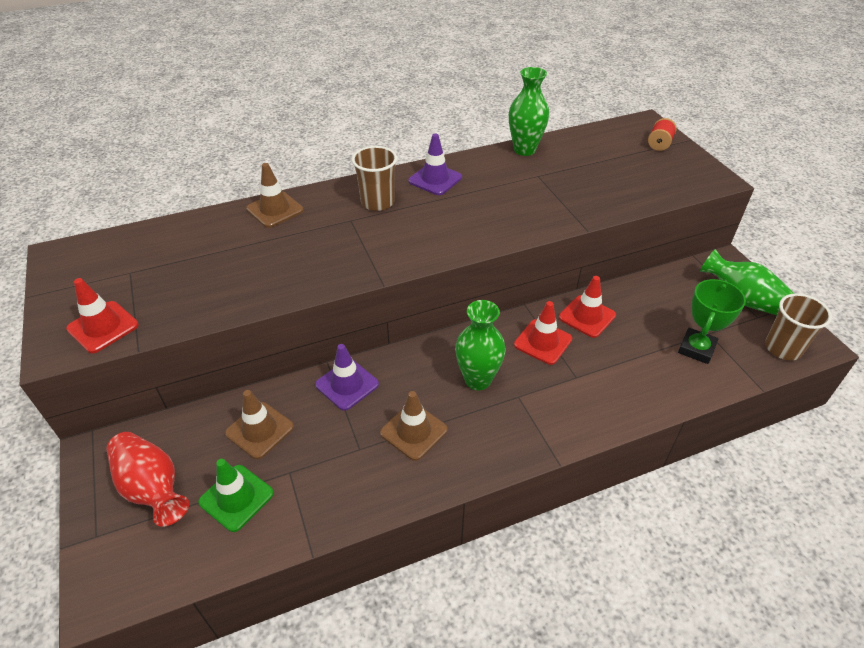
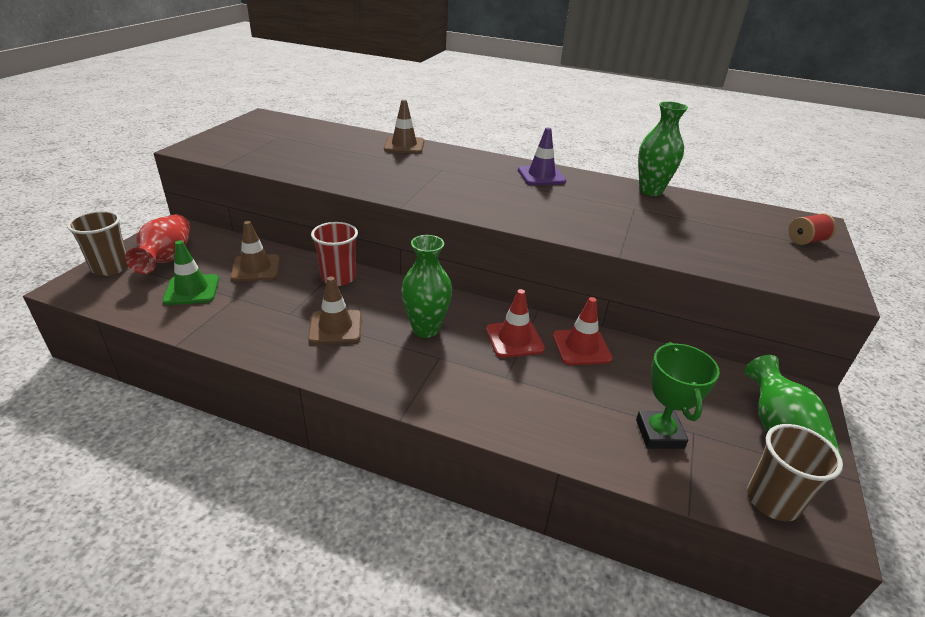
camera: 40 degrees right, 10 degrees down
red traffic cone [66,278,139,353] -> none
purple traffic cone [315,344,379,411] -> red cup [311,222,358,286]
brown cup [352,146,397,211] -> brown cup moved to [67,211,128,276]
green trophy [678,279,746,364] -> green trophy turned 75 degrees counterclockwise [636,342,720,449]

